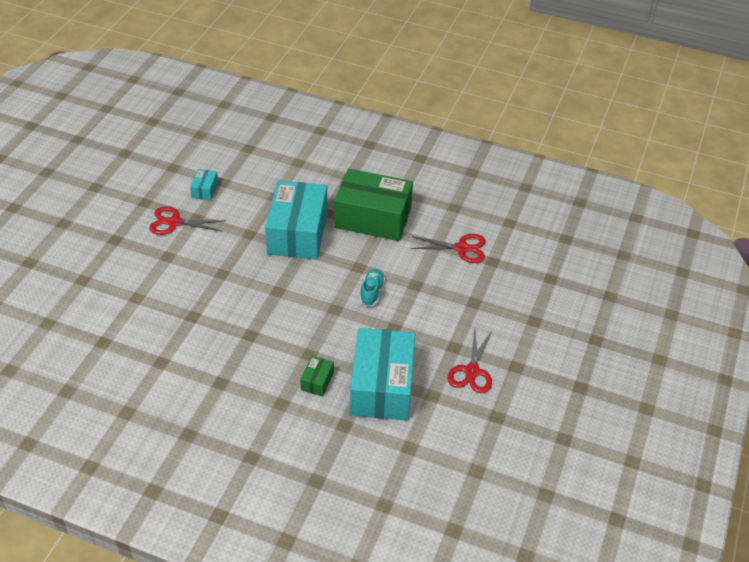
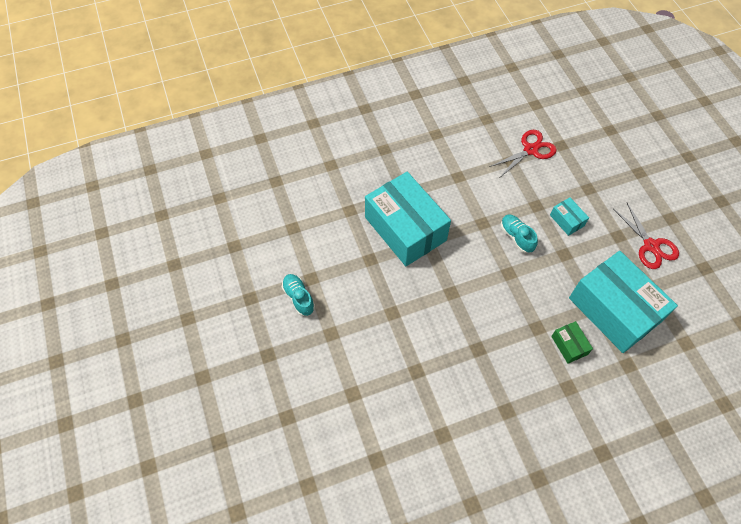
camera: 40 degrees left, 15 degrees up
red scissors [149,206,226,235] -> turquoise shoe [282,274,315,316]
turquoise box [190,169,218,201] -> turquoise box moved to [550,197,589,236]
green box [334,169,413,241] -> none

